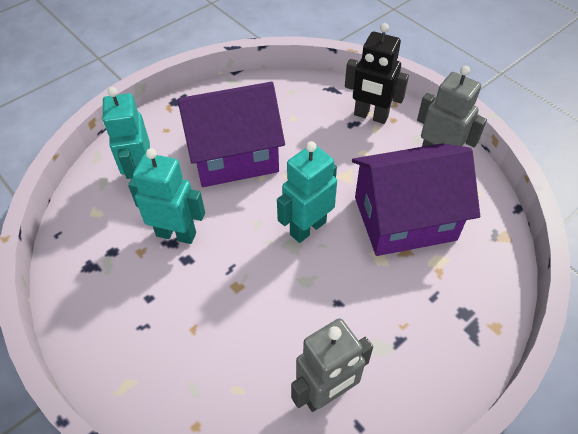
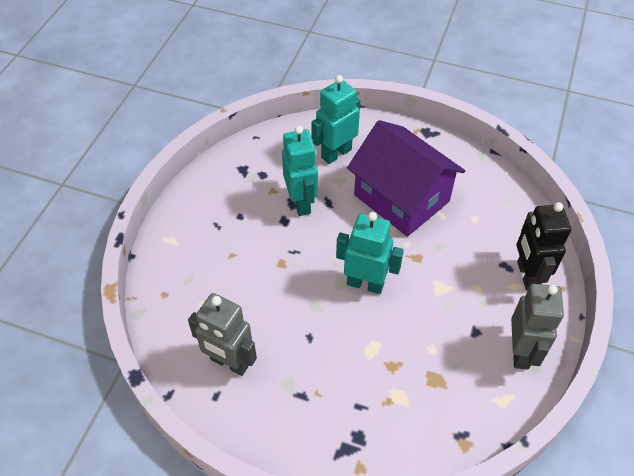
camera: 60 degrees right, 0 degrees up
purple house [352,143,480,256] -> none

